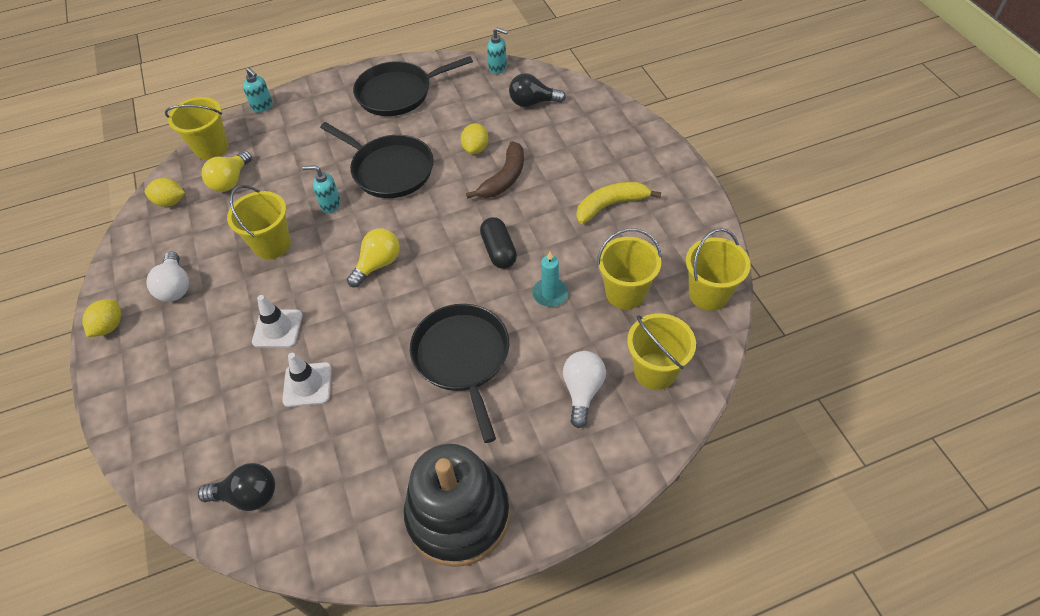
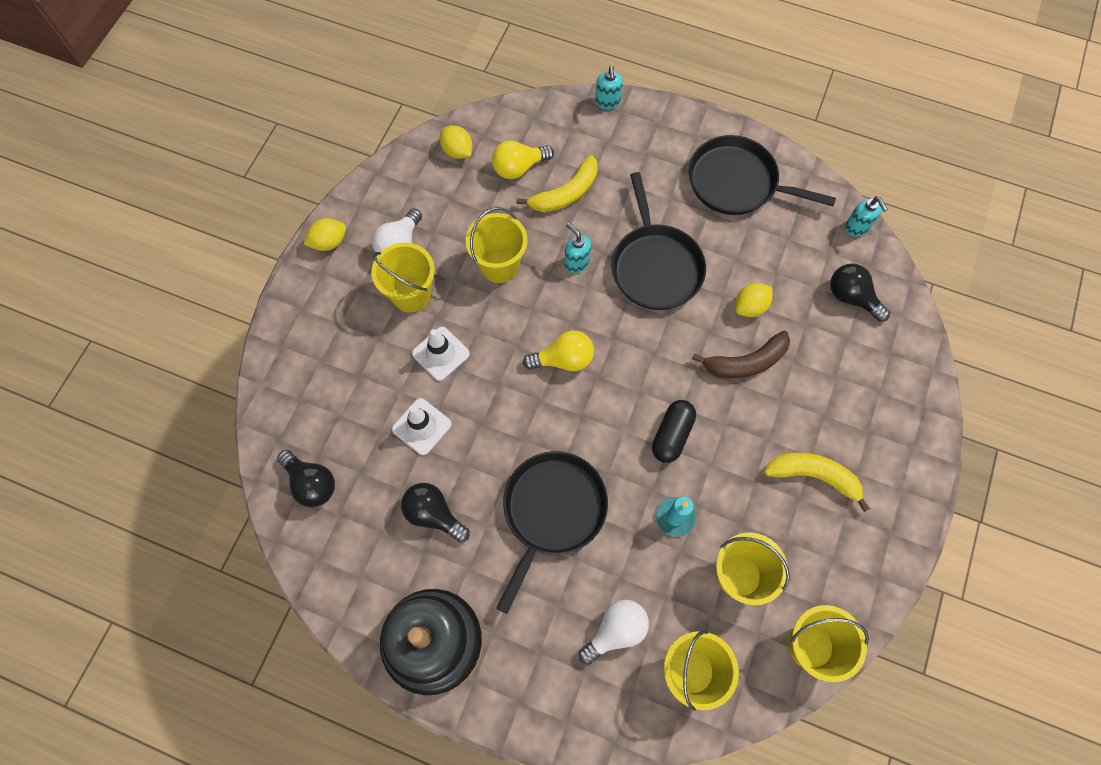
camera: 40 degrees right, 15 degrees up
yellow bucket [165,97,228,160] -> yellow bucket moved to [371,243,435,312]
none -> black light bulb [401,483,470,543]
none -> yellow banana [517,155,598,212]

